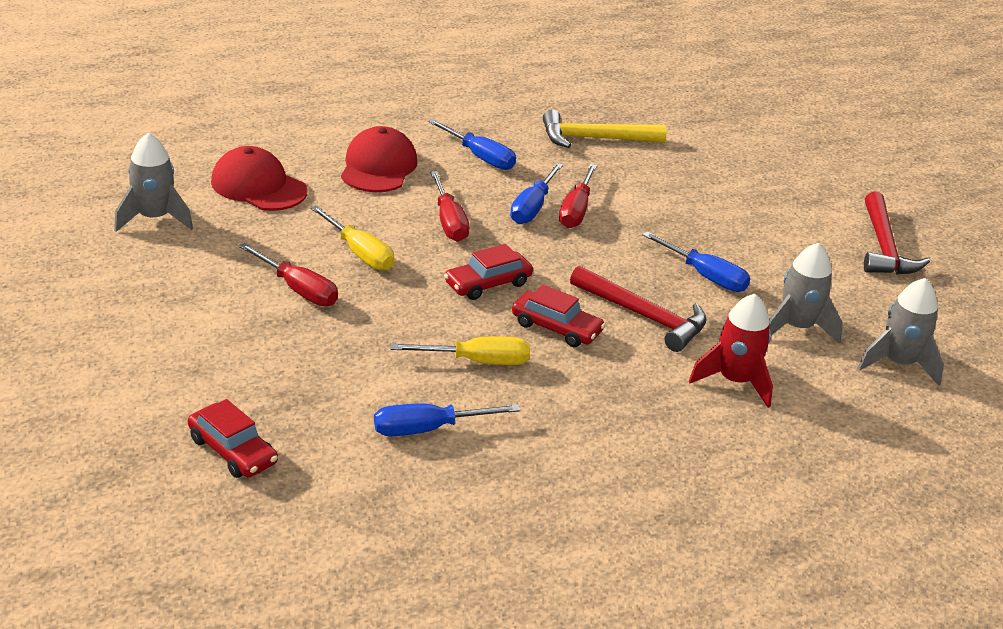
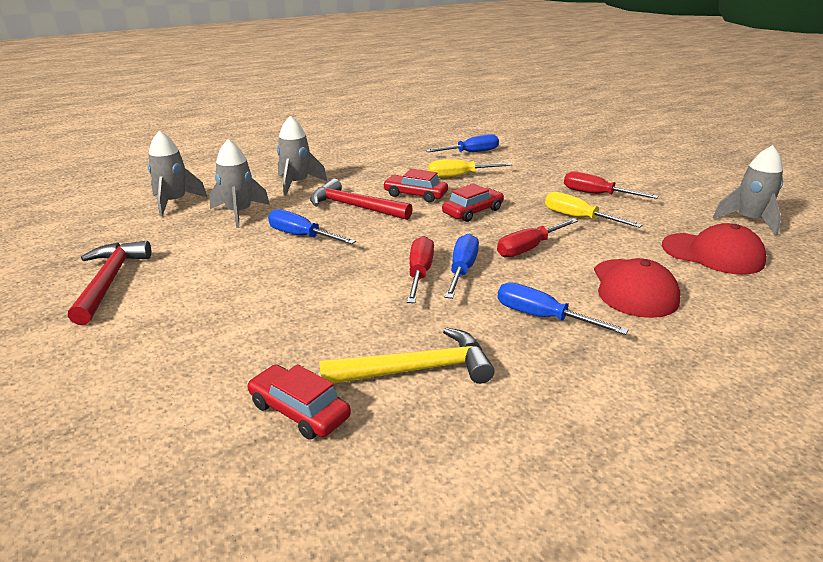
camera: 175 degrees right, 5 degrees down
red car [188,399,278,478] -> red car moved to [247,364,351,440]
red screwdriver [430,171,469,242] -> red screwdriver turned 105 degrees counterclockwise [497,219,578,258]
red rocket [689,294,773,408] -> grey rocket [277,116,327,196]

